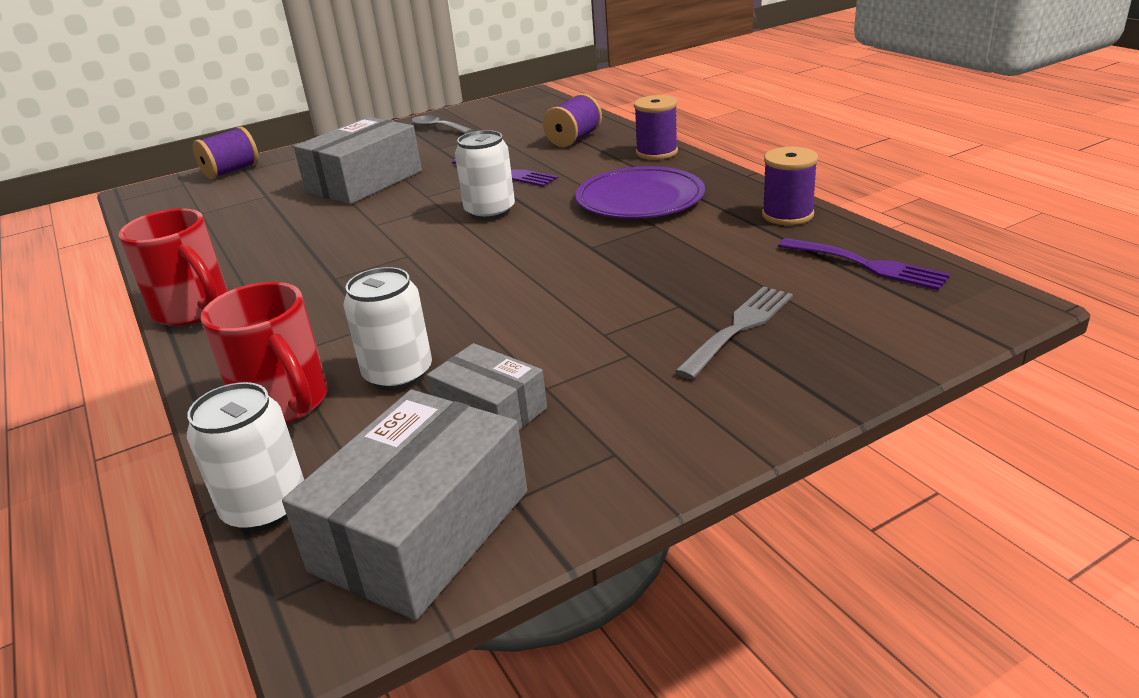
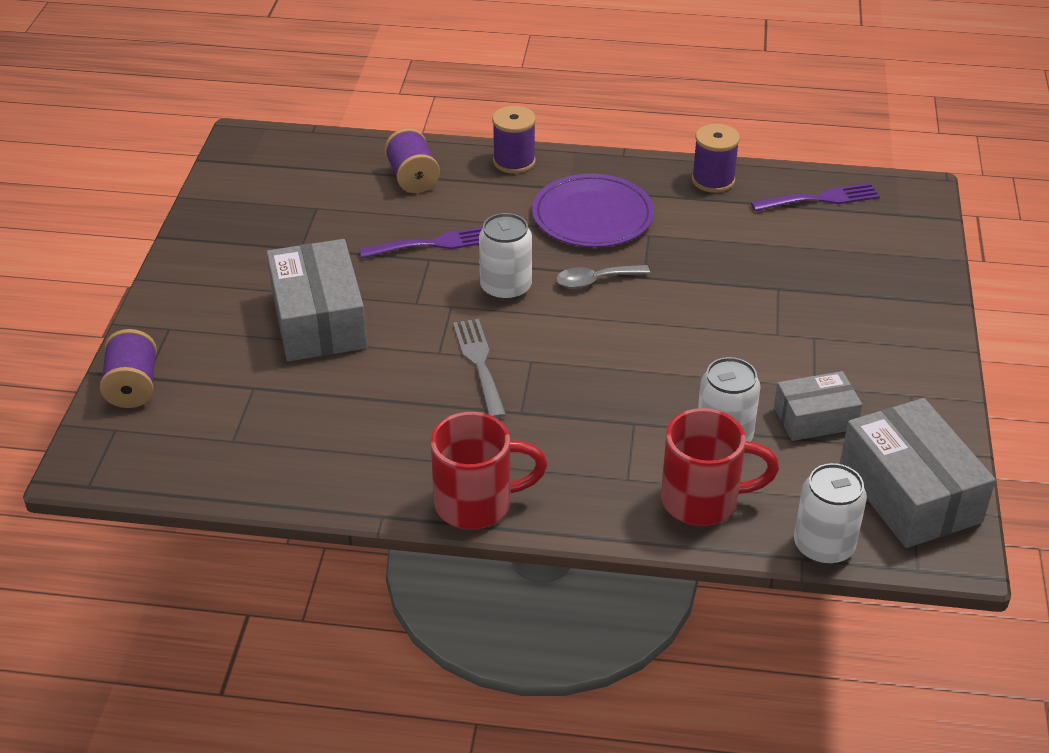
camera: 55 degrees left, 10 degrees up
grey spoon [411,115,472,134] -> grey spoon moved to [556,265,650,288]
grey fork [675,286,793,379] -> grey fork moved to [453,319,506,419]

